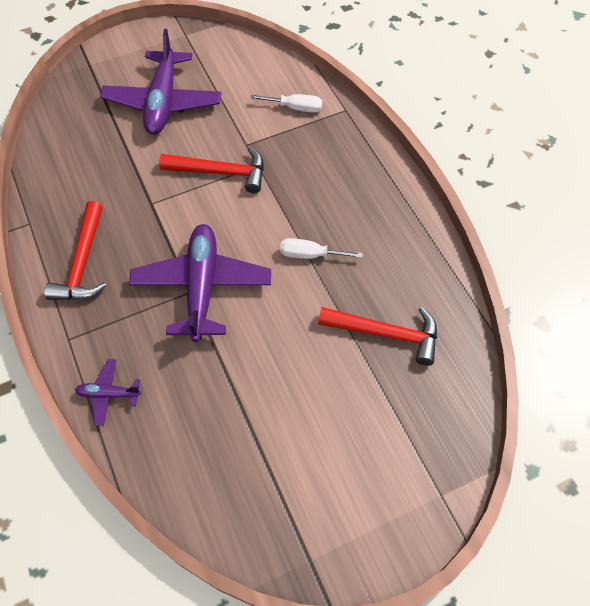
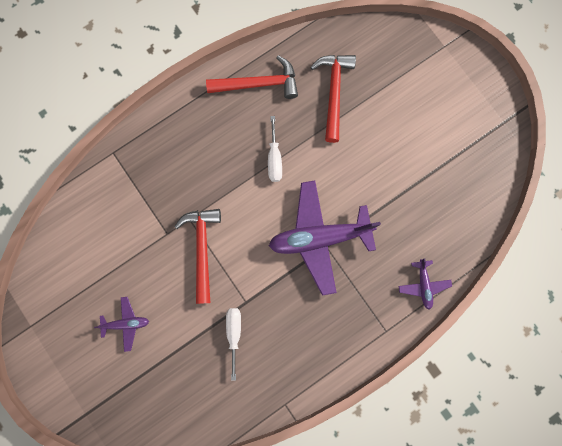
camera: 100 degrees left, 20 degrees up
red hammer [44,201,107,300] -> red hammer moved to [206,55,298,99]
purple plane [100,29,222,135] -> purple plane [94,297,149,352], size x0.46
white screwdriver [250,94,323,113] -> white screwdriver moved to [226,308,241,381]

